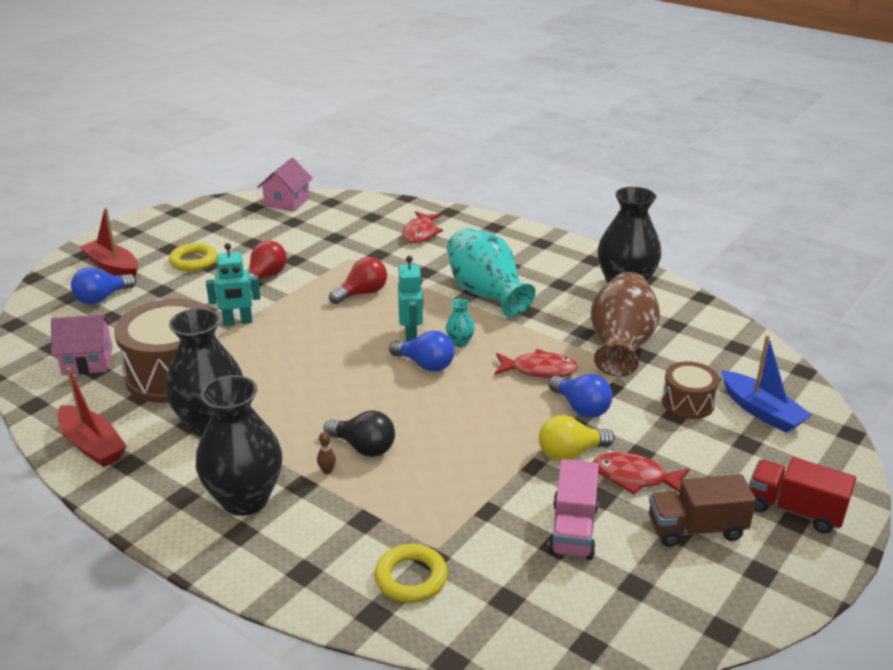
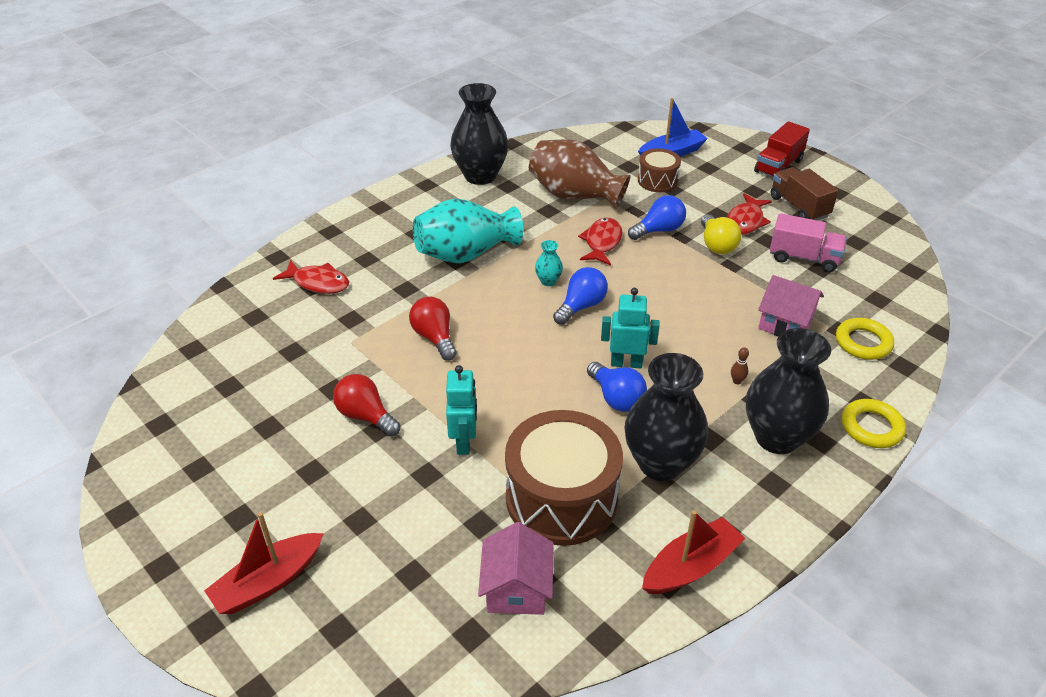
camera: 80 degrees left, 10 degrees up
blue light bulb [71,267,136,305] -> blue light bulb moved to [587,362,647,412]
yellow ring [169,243,217,272] -> yellow ring moved to [842,399,906,448]
pink house [258,158,313,212] -> pink house moved to [758,275,824,336]
black light bulb [324,411,395,457] -> none
turquoise robot [398,256,423,341] -> turquoise robot moved to [601,288,660,368]
brown truck [649,474,756,547] -> brown truck turned 150 degrees clockwise [771,167,838,221]

